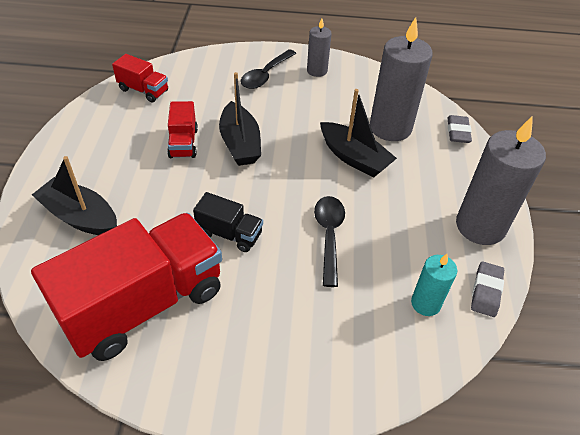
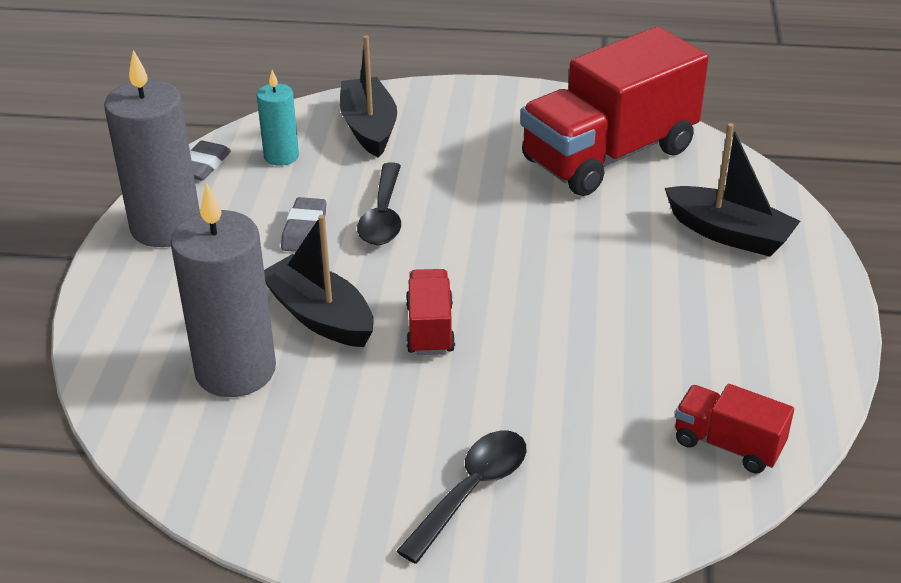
camera: 175 degrees left, 10 degrees down
red truck [167,101,198,158] -> red truck moved to [406,269,455,355]
black truck [193,192,263,252] -> none
black boat [219,72,261,166] -> black boat moved to [340,35,397,158]
grey candle [307,18,332,77] -> none
grey eraser [448,115,472,143] -> grey eraser moved to [281,197,326,252]

